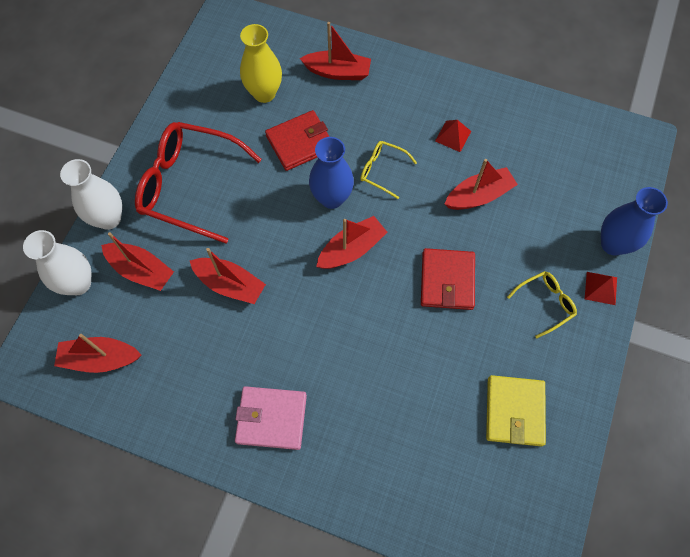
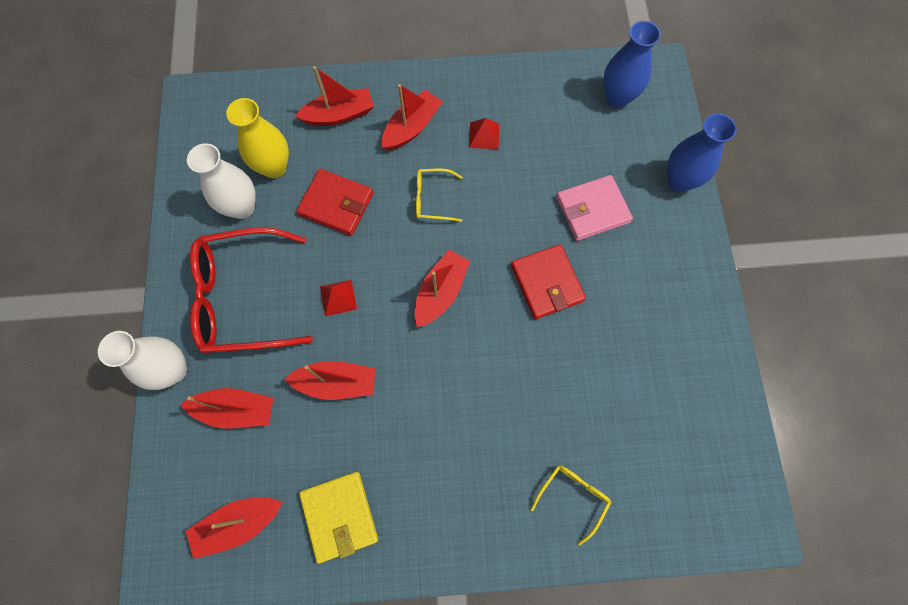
camera: 25 degrees left, 5 degrees up
white vase [23,230,92,295] -> white vase moved to [187,143,255,219]
pink wallet [235,386,307,450] -> pink wallet moved to [556,175,633,241]
red wallet [265,110,330,171] -> red wallet turned 75 degrees clockwise [296,169,373,236]
blue vase [309,137,354,209] -> blue vase moved to [603,21,661,108]
red boat [445,159,518,210] -> red boat moved to [382,84,442,151]
yellow wallet [486,375,546,446] -> yellow wallet moved to [299,472,378,564]
yellow glasses [507,271,577,339] -> yellow glasses moved to [530,465,611,546]
red pyramid [585,272,617,305] -> red pyramid moved to [320,280,357,316]

